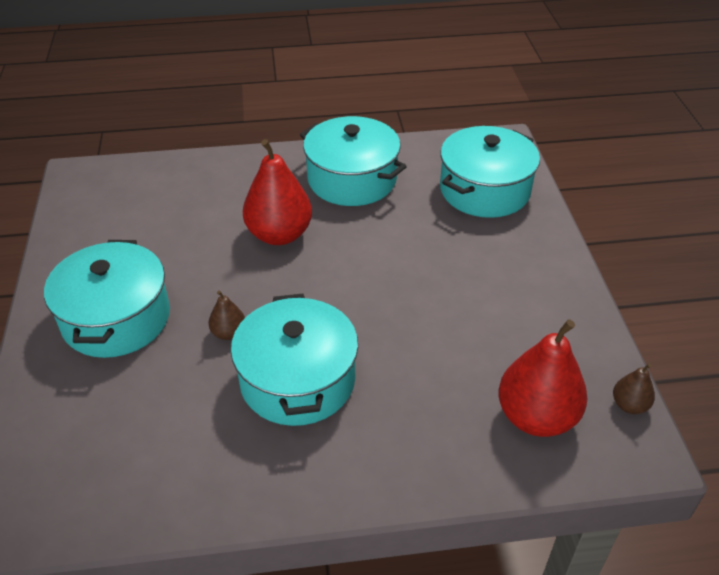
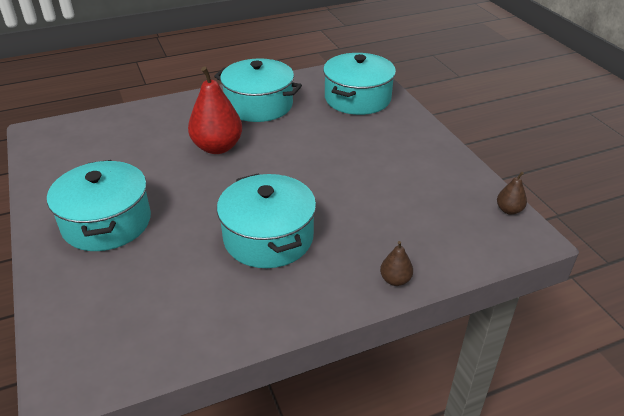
camera: 15 degrees left, 5 degrees down
brown pear [208,291,245,340] -> brown pear moved to [380,241,413,286]
red pear [498,319,587,437] -> none

